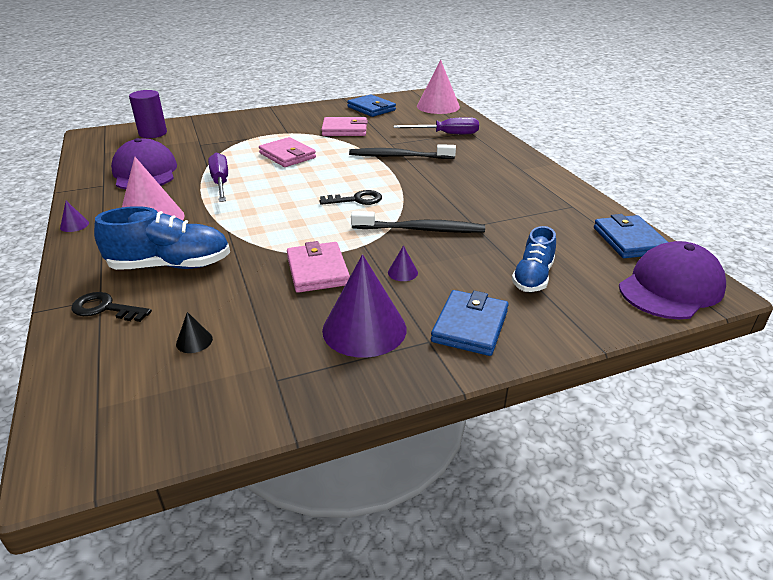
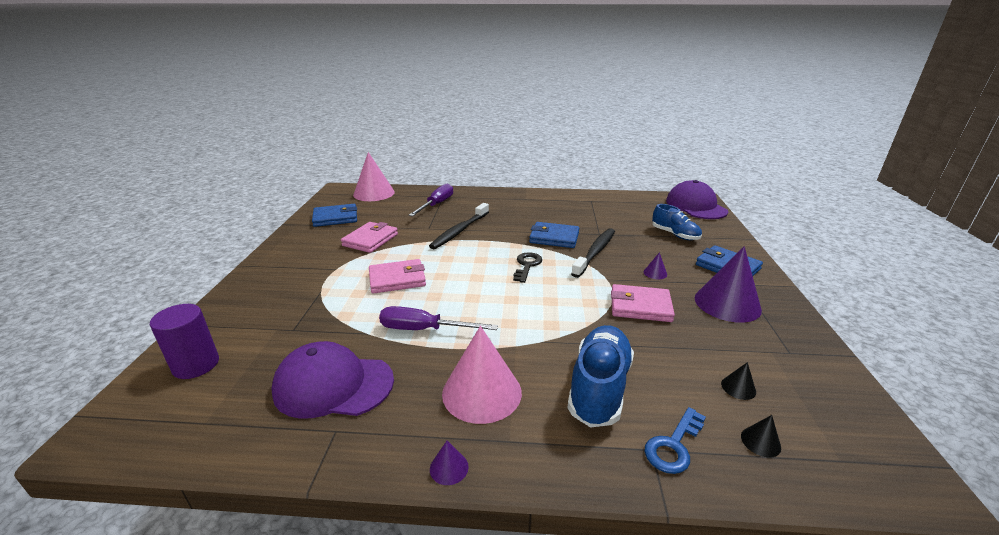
camera: 65 degrees left, 5 degrees down
black key [71,292,152,322] -> blue key [644,407,706,474]
blue wallet [594,214,668,258] -> blue wallet moved to [529,222,579,248]
none -> black cone [741,415,781,458]

